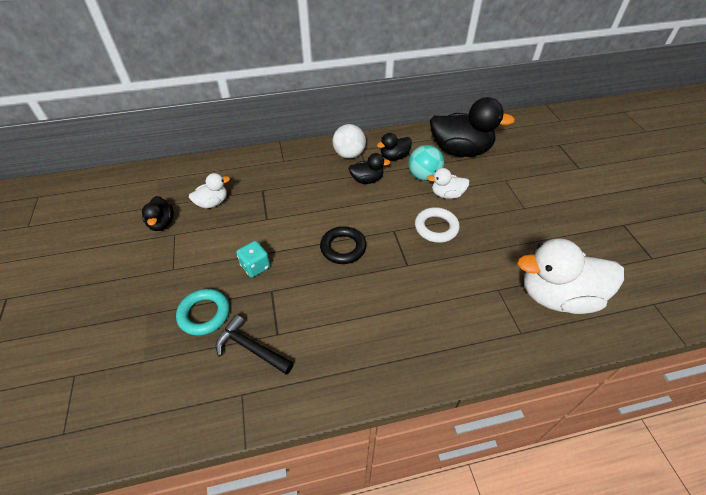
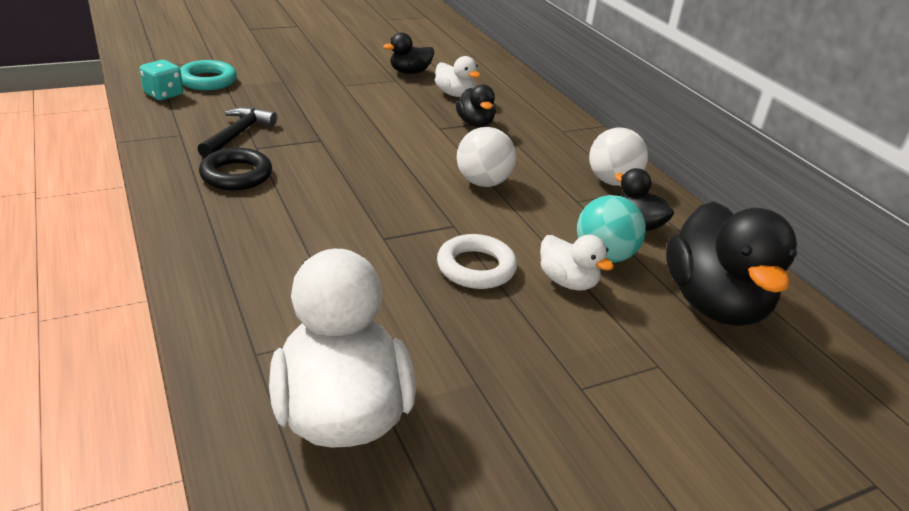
camera: 75 degrees right, 15 degrees down
turquoise ring [176,289,230,336] -> turquoise ring moved to [180,60,237,90]
turquoise dice [236,241,270,278] -> turquoise dice moved to [140,60,183,100]
black ring [320,226,366,264] -> black ring moved to [199,148,272,191]
black duck [348,153,390,184] -> black duck moved to [456,84,496,127]
white duck [427,168,470,199] -> white duck turned 150 degrees clockwise [540,235,614,290]
none -> white ball [457,127,516,187]

